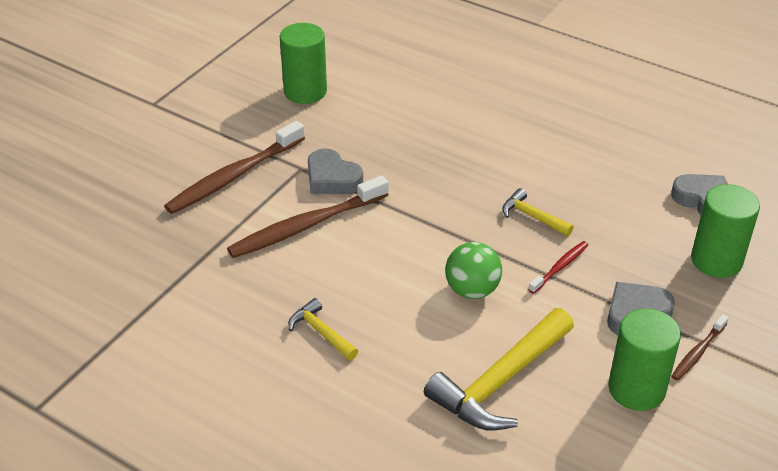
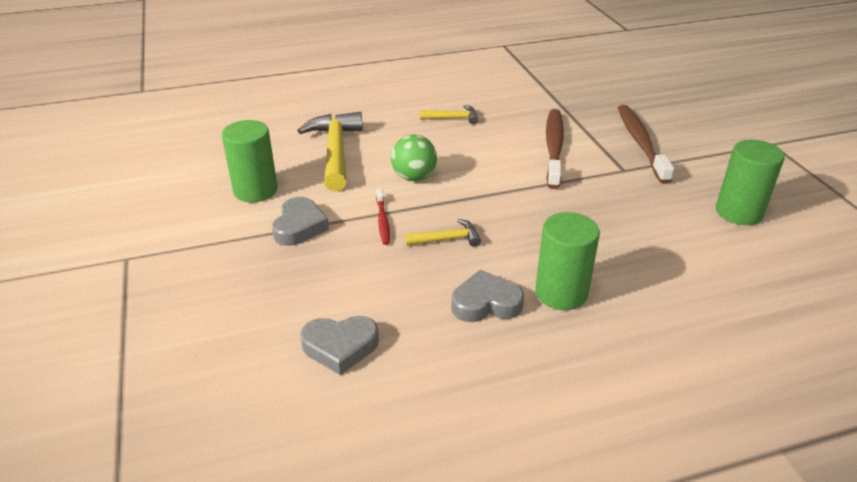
camera: 130 degrees right, 5 degrees down
grey heart [308,148,363,194] -> grey heart moved to [451,269,524,322]
brown toothbrush [671,314,729,381] -> none
green cylinder [691,184,760,278] -> green cylinder moved to [535,212,600,310]

